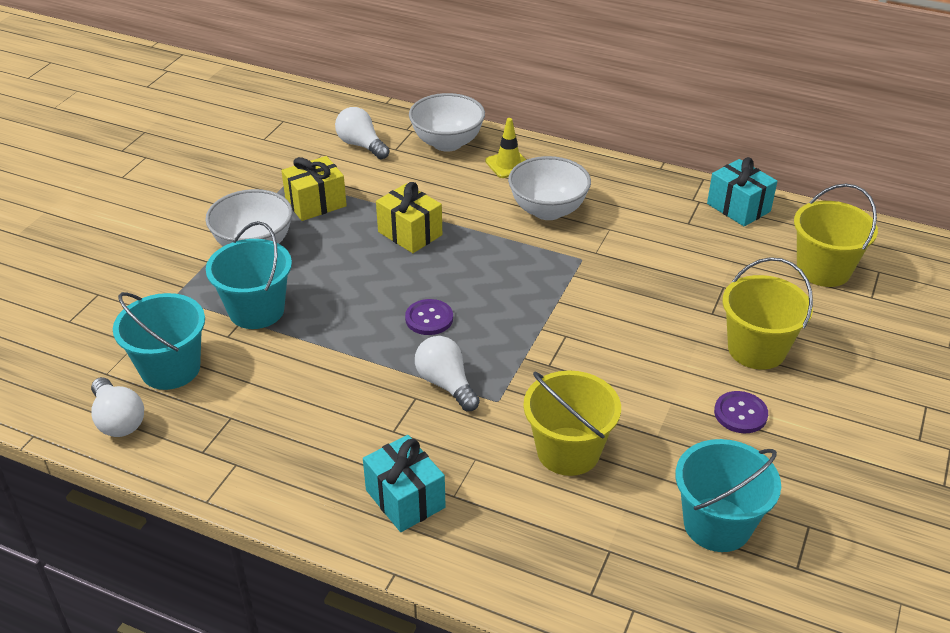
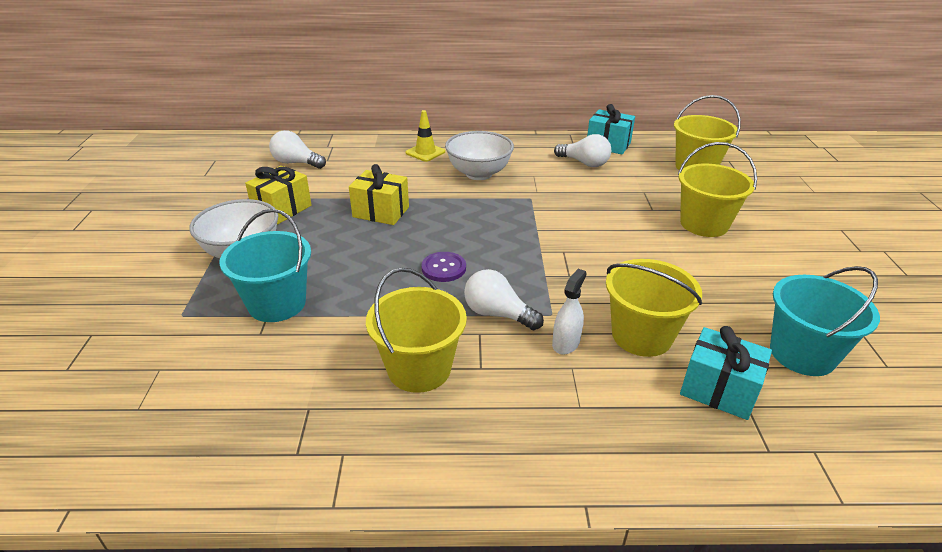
camera: 25 degrees left, 5 degrees down
white light bulb [91,377,144,437] -> white light bulb moved to [554,134,611,167]
turquoise bucket [113,292,205,390] -> none
turquoise gift [363,435,446,532] -> turquoise gift moved to [680,326,772,420]
white bowl [409,93,485,152] -> none
purple button [714,391,768,433] -> none
none -> yellow bucket [366,268,467,393]
none -> white spray bottle [552,269,587,355]

